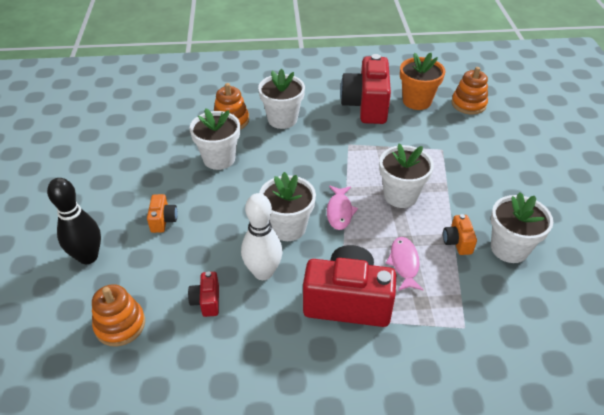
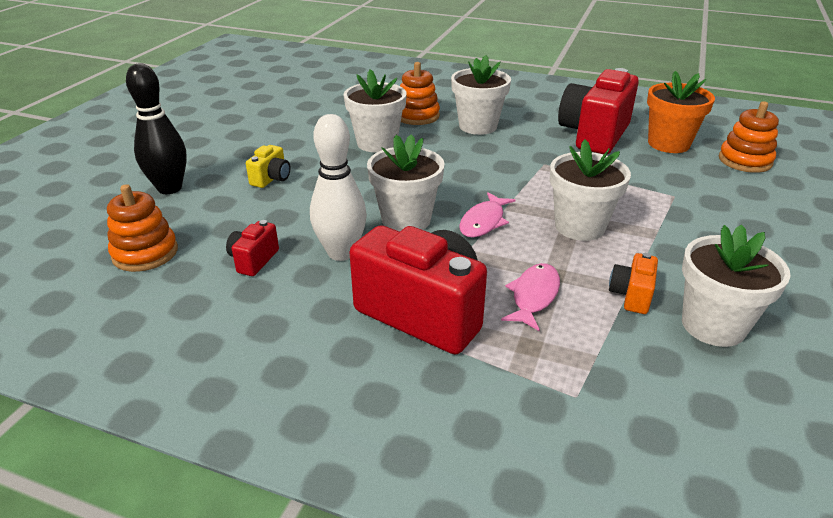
camera: 25 degrees right, 10 degrees down
orange camera [147,194,178,233] -> yellow camera [246,145,291,188]

